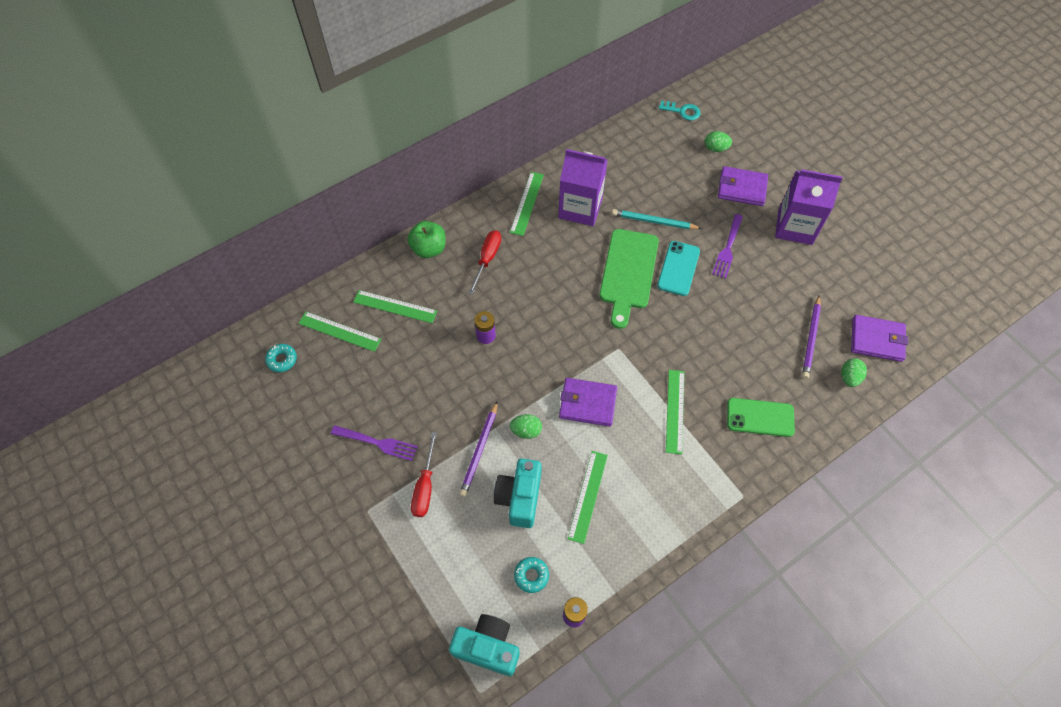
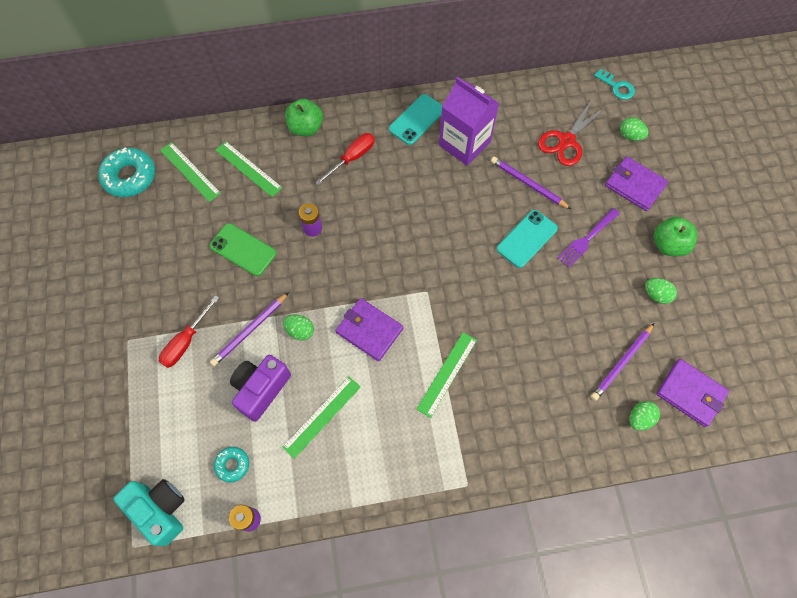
camera: 25 degrees right, 5 degrees up
turquoise donut [265,344,297,372] -> turquoise donut [98,147,155,197], size x1.87
purple fork [331,425,418,461] -> none
turquoise camera [494,459,542,528] -> purple camera [230,355,291,422]
green ruler [510,172,544,236] -> turquoise phone [389,94,442,145]
green cutting board [599,229,659,329] -> none
turquoise pencil [612,209,702,229] -> purple pencil [491,157,571,209]
green phone [727,398,795,437] -> green phone moved to [210,223,276,276]
purple carton [775,169,843,245] -> green apple [654,217,697,256]
none -> red scissors [538,100,606,166]
none -> green egg [645,278,677,304]

